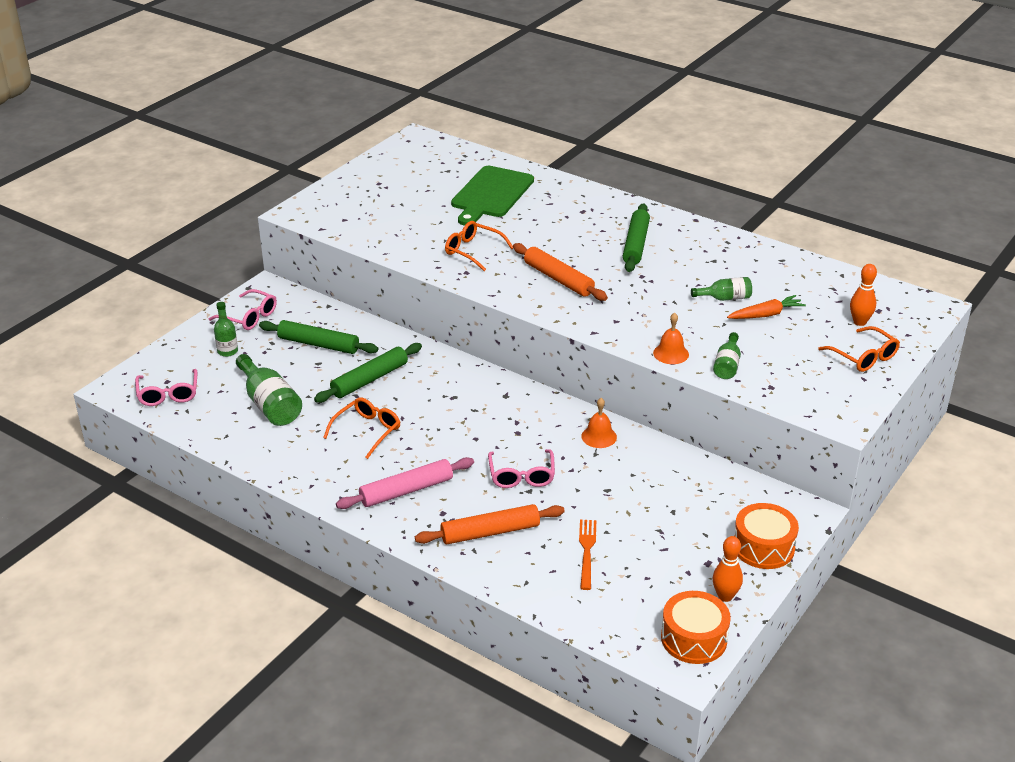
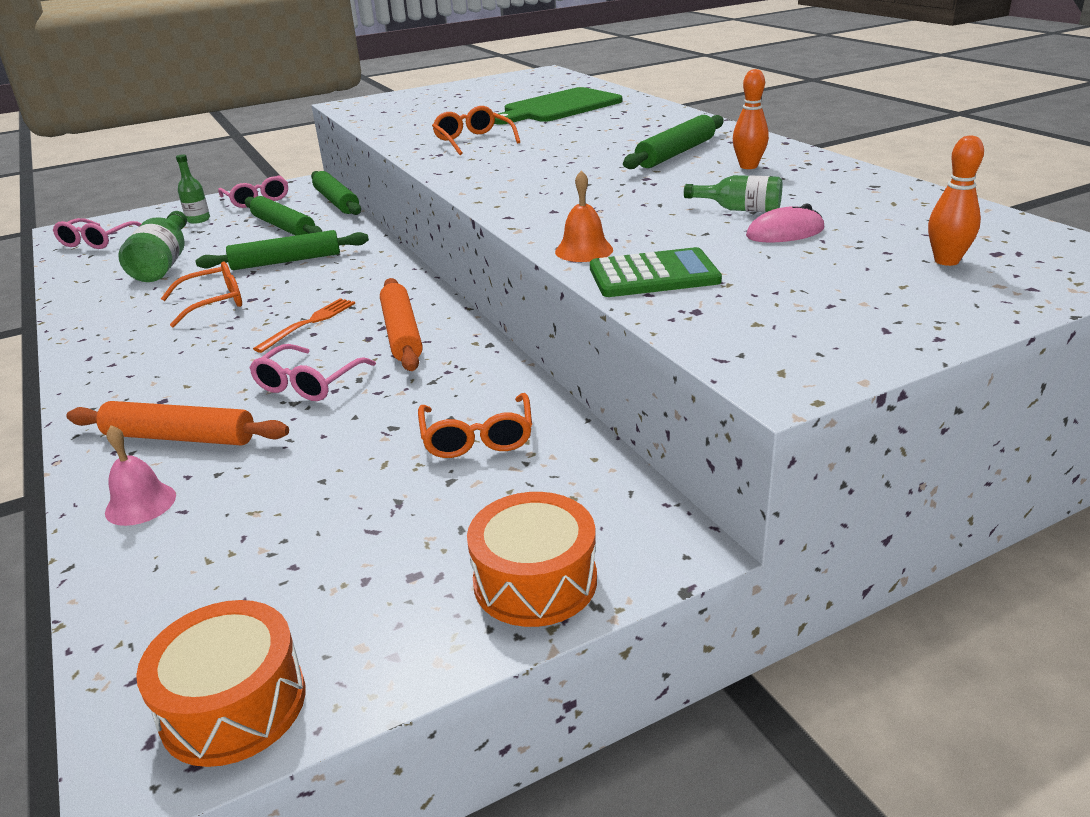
camera: 30 degrees right, 5 degrees down
pink rolling pin [336,457,474,509] -> none
orange rolling pin [513,243,608,301] -> orange rolling pin moved to [380,278,423,371]
orange fork [579,519,596,590] -> orange fork moved to [253,298,355,353]
orange bell [581,398,617,448] -> none
green bottle [713,332,741,379] -> green calculator [590,247,722,297]
orange bowling pin [713,536,743,602] -> orange bowling pin moved to [733,69,769,169]
orange carrot [727,295,806,319] -> pink mouse [746,203,824,242]
orange glasses [818,326,900,372] -> orange glasses moved to [418,393,532,458]
none -> pink bell [105,425,176,526]
none -> green rolling pin [311,171,361,215]

